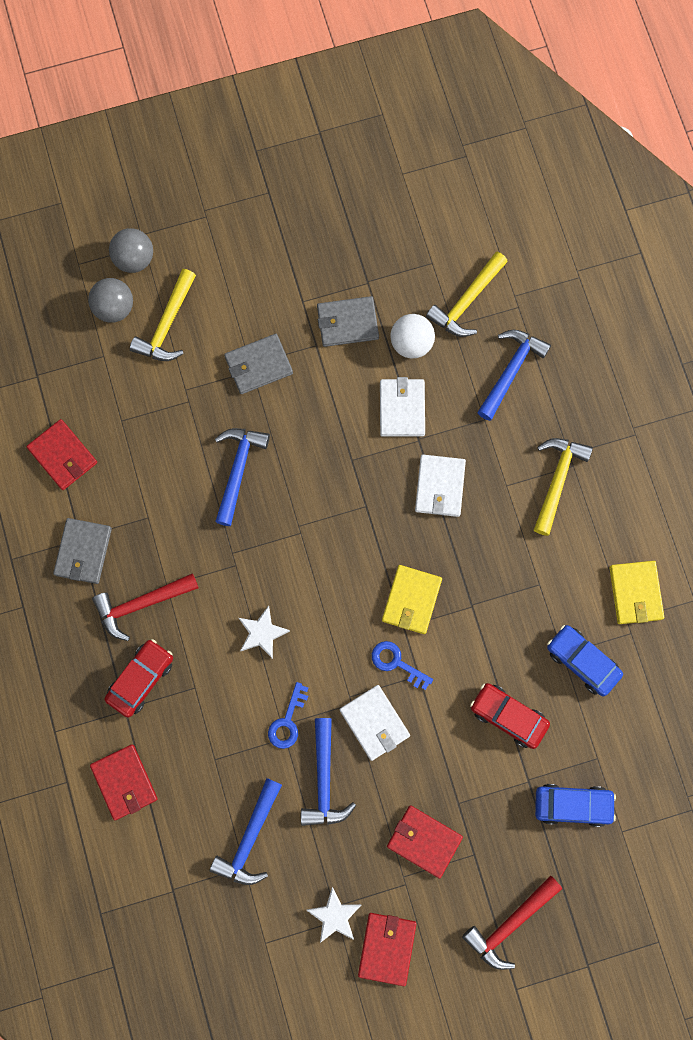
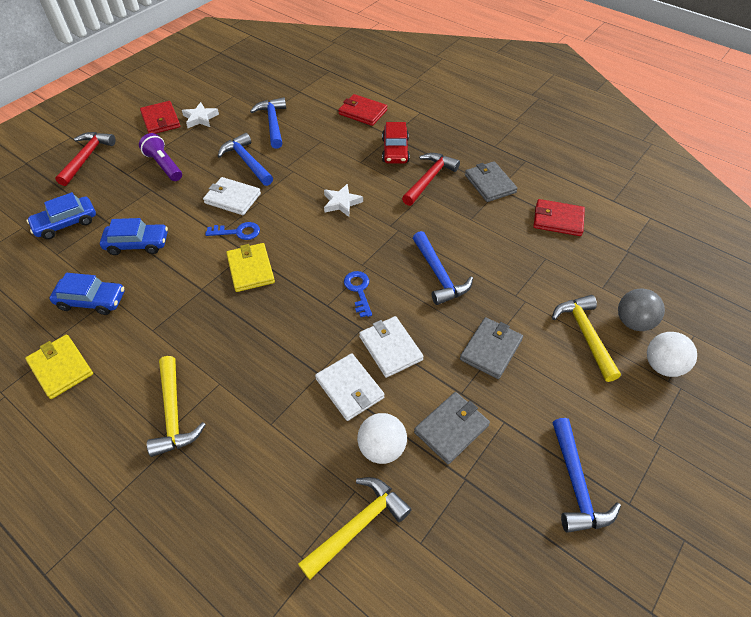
camera: 145 degrees right, 25 degrees down
grey ball [109,228,153,273] -> white ball [647,332,697,377]
blue key [268,682,308,749] -> blue key moved to [344,271,372,317]
red wallet [387,805,463,879] -> purple flashlight [139,133,182,181]
white wallet [415,455,466,517] -> white wallet moved to [359,316,424,378]
yellow hammer [426,252,508,337] -> yellow hammer turned 45 degrees clockwise [298,477,412,580]
red car [470,683,550,749] -> blue car [100,218,168,255]
blue hammer [477,330,551,421] -> blue hammer moved to [552,418,621,533]

